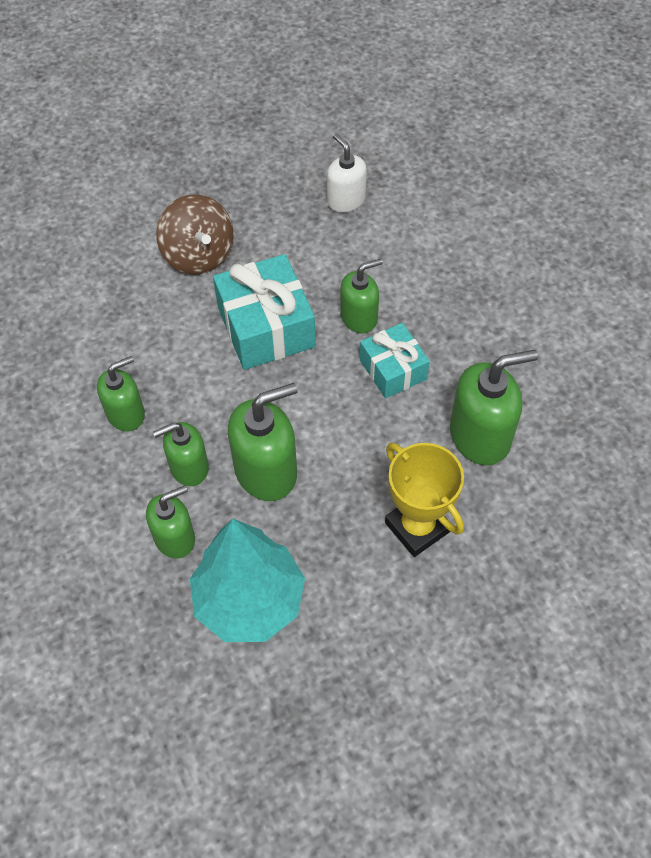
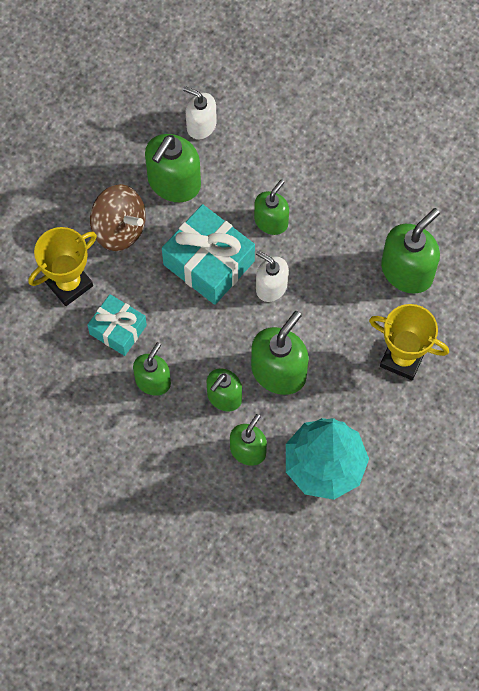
camera: 30 degrees left, 10 degrees up
turquoise gift [360,323,430,398] -> turquoise gift moved to [87,294,147,356]
none -> yellow trophy [28,227,97,306]
none -> green soap dispenser [145,134,201,202]
none -> white soap dispenser [256,250,289,302]

